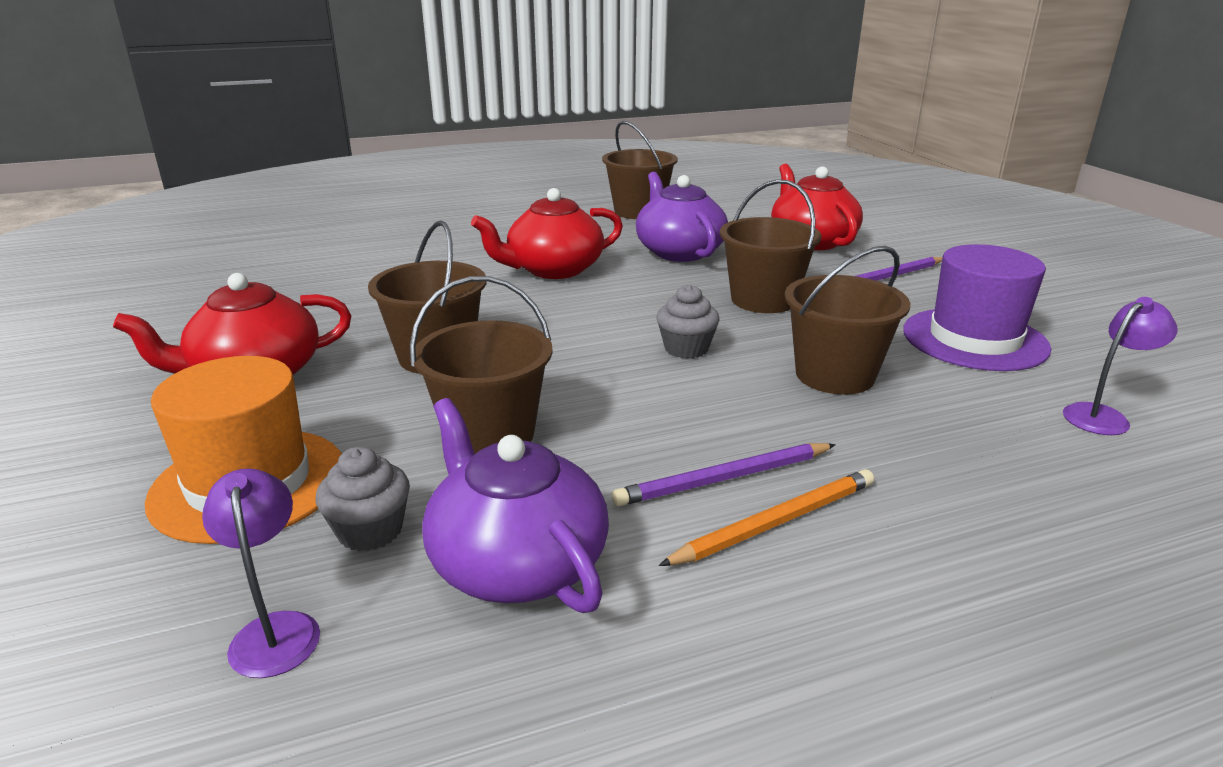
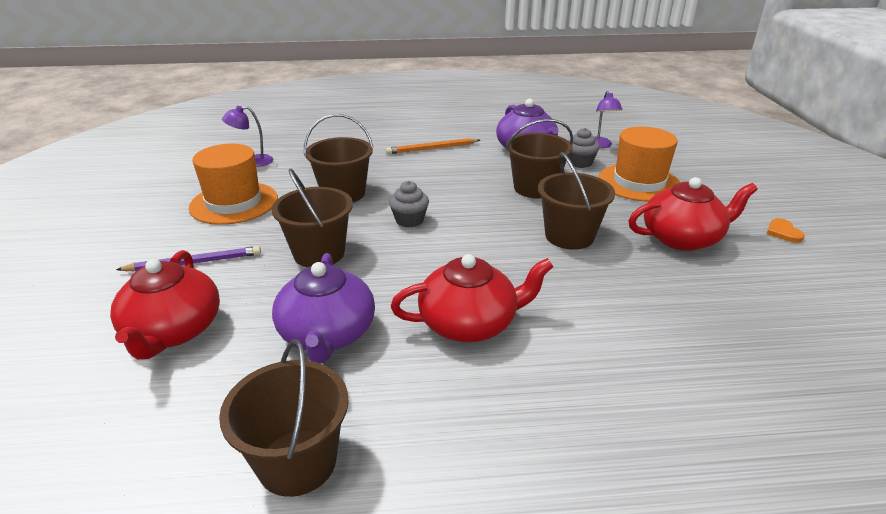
camera: 165 degrees left, 5 degrees up
purple pencil [612,443,836,507] -> none
purple hat [903,244,1051,371] -> orange hat [189,144,278,225]
none -> orange heart [767,218,805,243]

